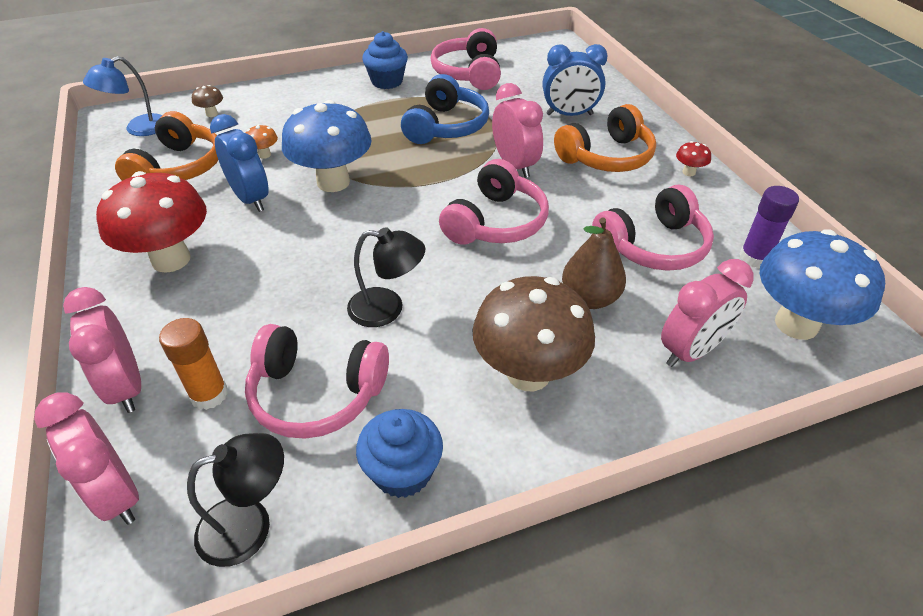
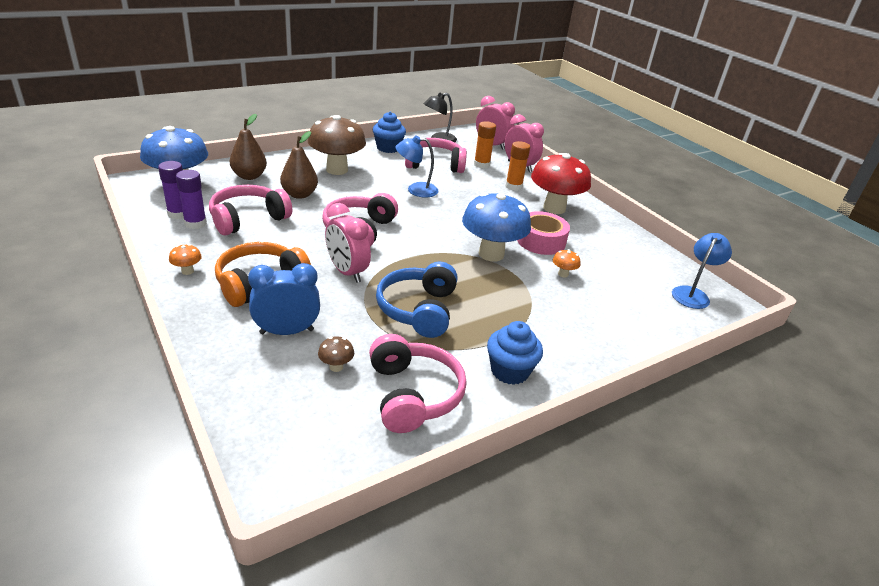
camera: 165 degrees right, 10 degrees down
orange headphones [115,111,218,181] -> none
brown mushroom [192,85,223,117] -> brown mushroom moved to [318,336,354,372]
blue clock [210,114,269,212] -> pink tape [517,211,570,255]
black lamp [347,227,426,327] -> blue lamp [395,135,439,197]
pink clock [661,259,754,367] -> brown pear [230,114,267,180]
red mushroom [676,141,711,176] -> orange mushroom [169,244,202,275]
none -> purple glue stick [176,170,207,229]
none -> orange glue stick [506,141,530,191]

